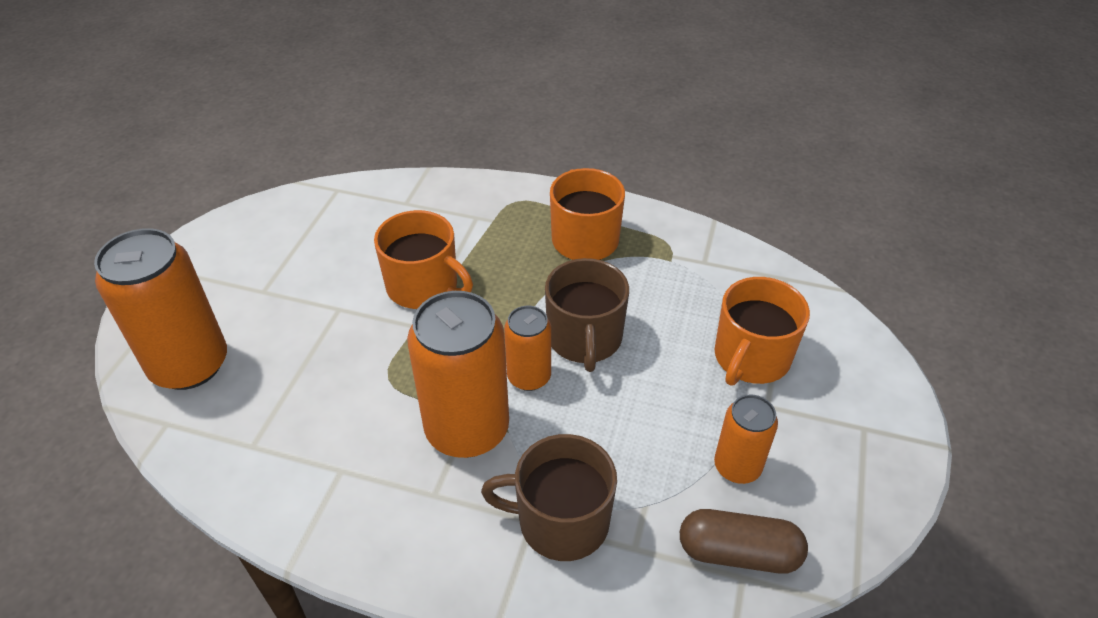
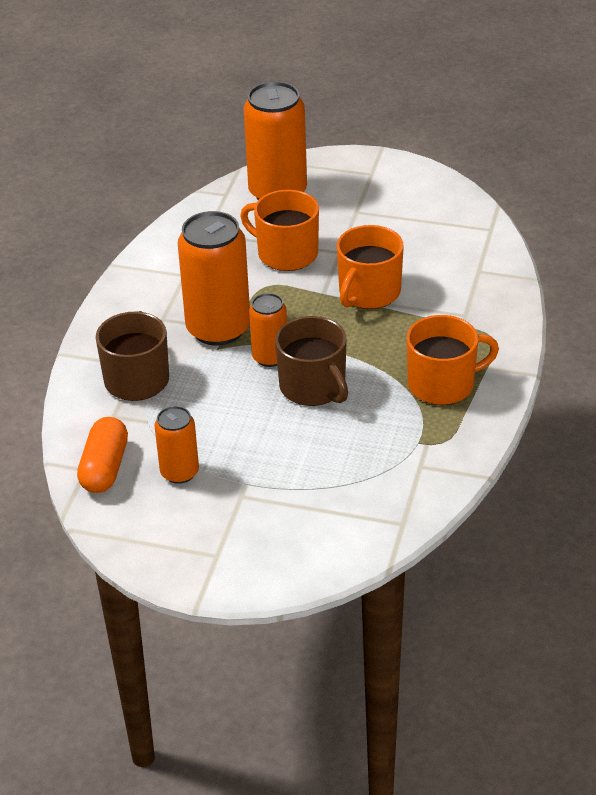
camera: 90 degrees right, 5 degrees down
brown mug [545,258,629,372] -> brown mug turned 120 degrees counterclockwise [275,316,348,406]
brown capsule [680,509,808,574] -> orange capsule [77,417,128,493]
orange mug [714,277,810,386] -> orange mug moved to [240,190,319,271]

